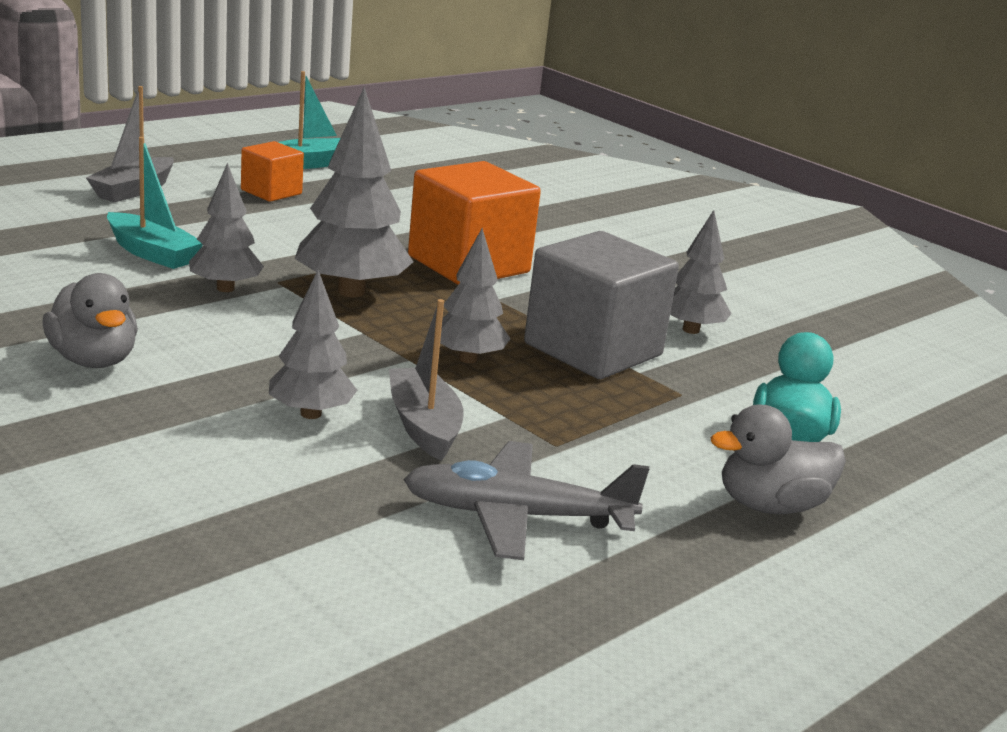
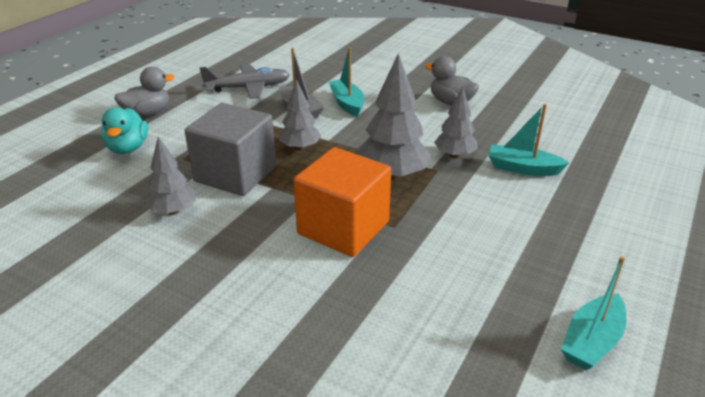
camera: 165 degrees right, 10 degrees up
grey boat [86,86,174,203] -> none
orange cube [241,141,304,202] -> none
grey tree [269,270,357,419] -> turquoise boat [328,47,364,117]

